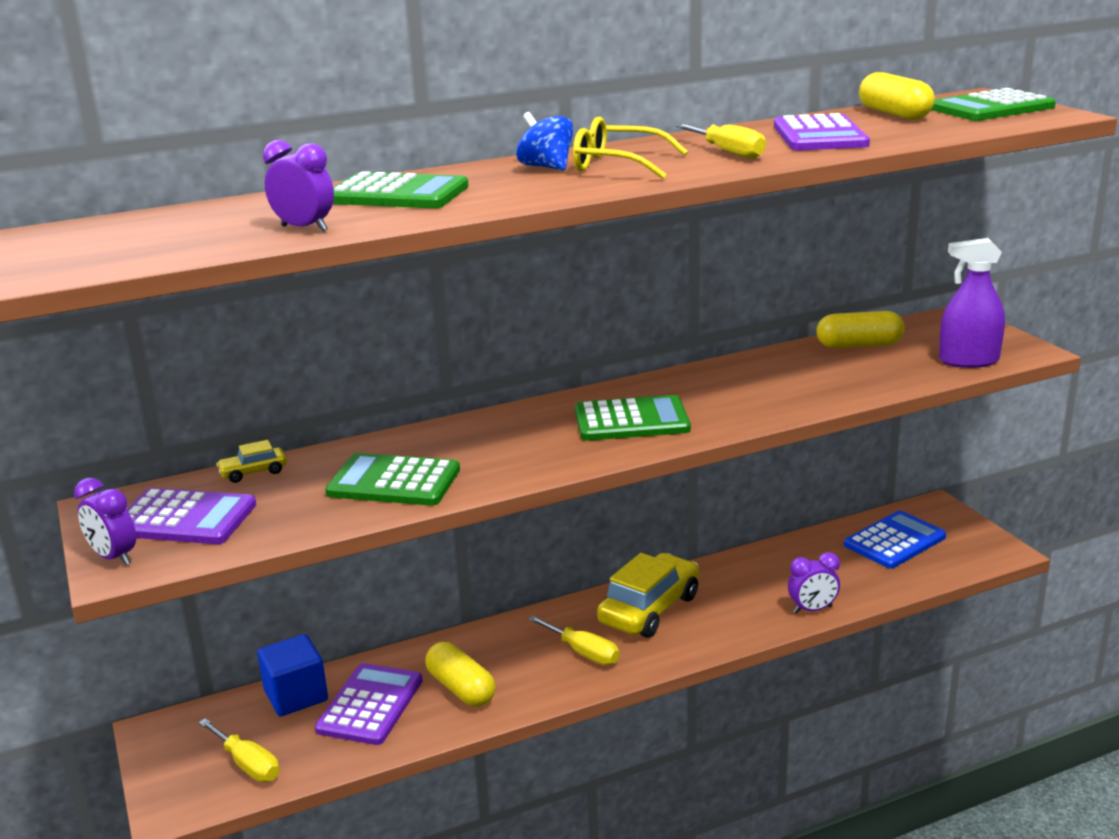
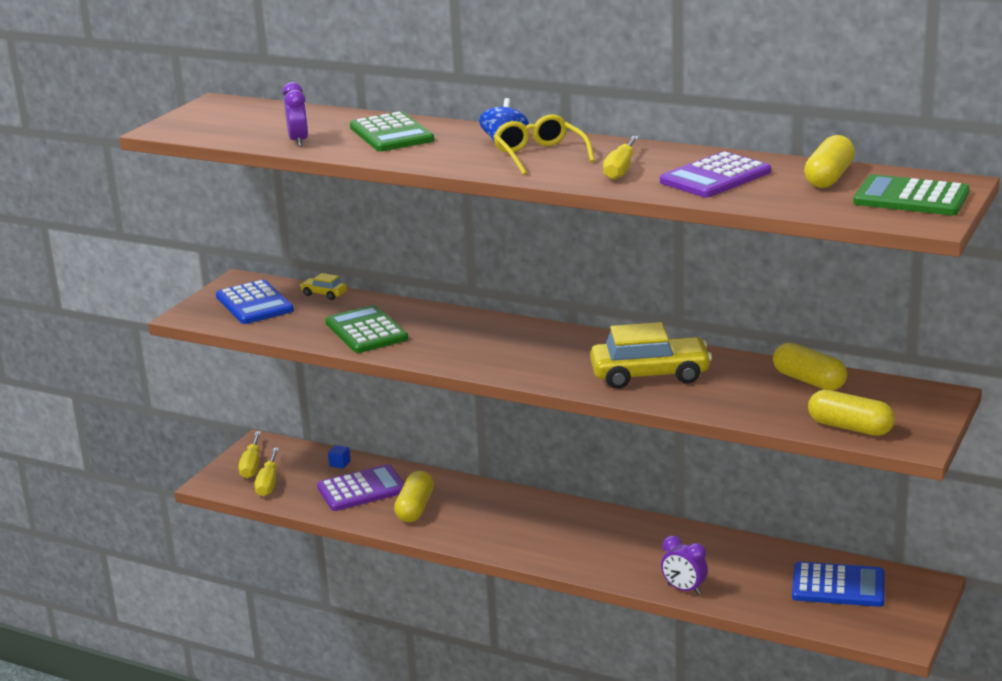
camera: 50 degrees right, 0 degrees up
purple clock [74,478,136,566] -> none
purple calculator [127,488,256,544] -> blue calculator [216,279,294,324]
blue cube [257,634,328,716] -> blue cube [328,445,351,469], size x0.43
yellow screwdriver [529,615,619,665] -> yellow screwdriver moved to [239,431,261,478]
green calculator [575,395,691,441] -> none
yellow car [597,553,699,638] -> yellow car moved to [590,322,712,389]
purple spray bottle [939,238,1005,368] -> yellow capsule [808,390,895,436]

